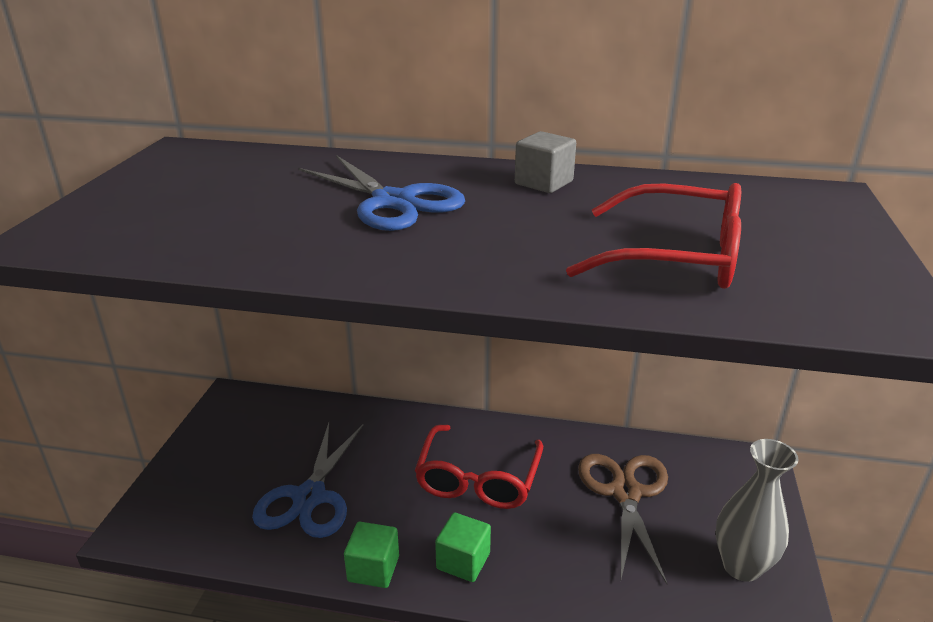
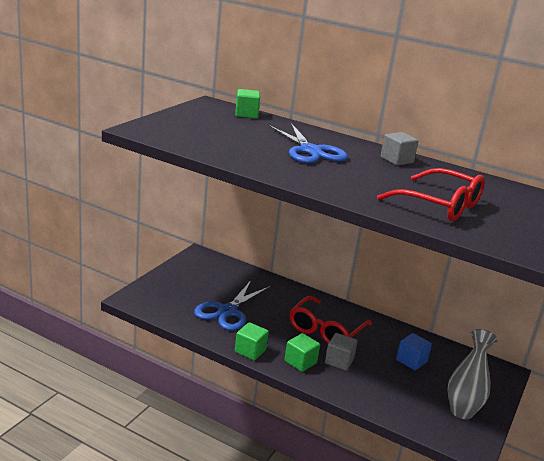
camera: 15 degrees right, 5 degrees down
brown scissors [578,454,668,584] -> blue cube [396,333,432,370]
none -> green cube [235,89,260,118]
none -> grey cube [325,333,358,371]

